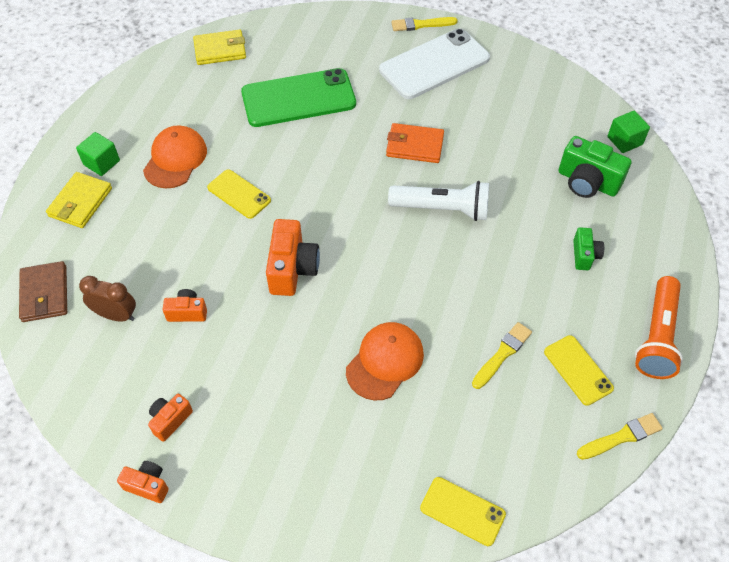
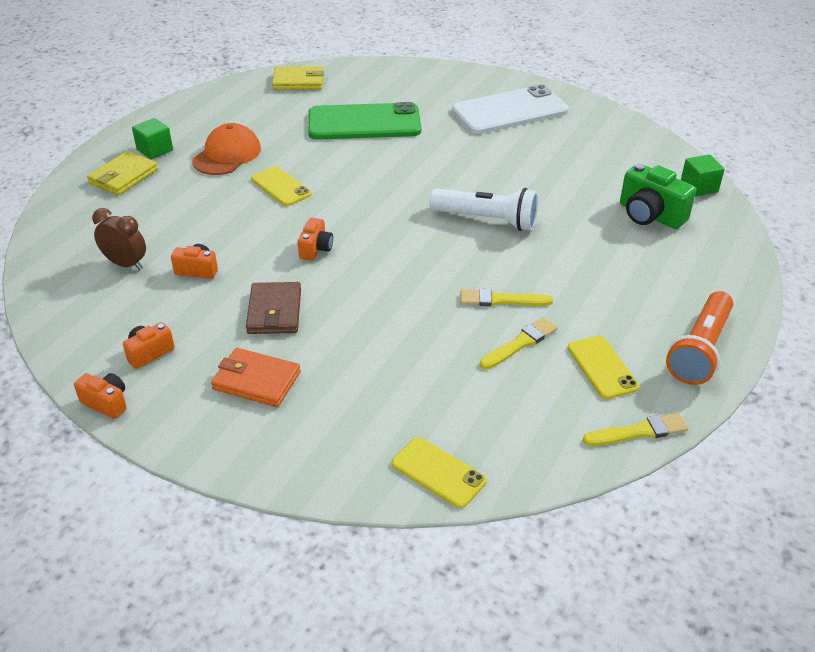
camera: 10 degrees right, 15 degrees down
brown wallet [19,261,67,322] -> brown wallet moved to [246,282,301,334]
orange camera [266,219,320,296] -> orange camera [298,218,333,260], size x0.57
orange cap [346,322,424,401] -> none
orange wallet [386,123,444,163] -> orange wallet moved to [211,348,301,407]
yellow brush [391,17,458,31] -> yellow brush moved to [460,289,553,306]
green camera [573,227,604,270] -> none

